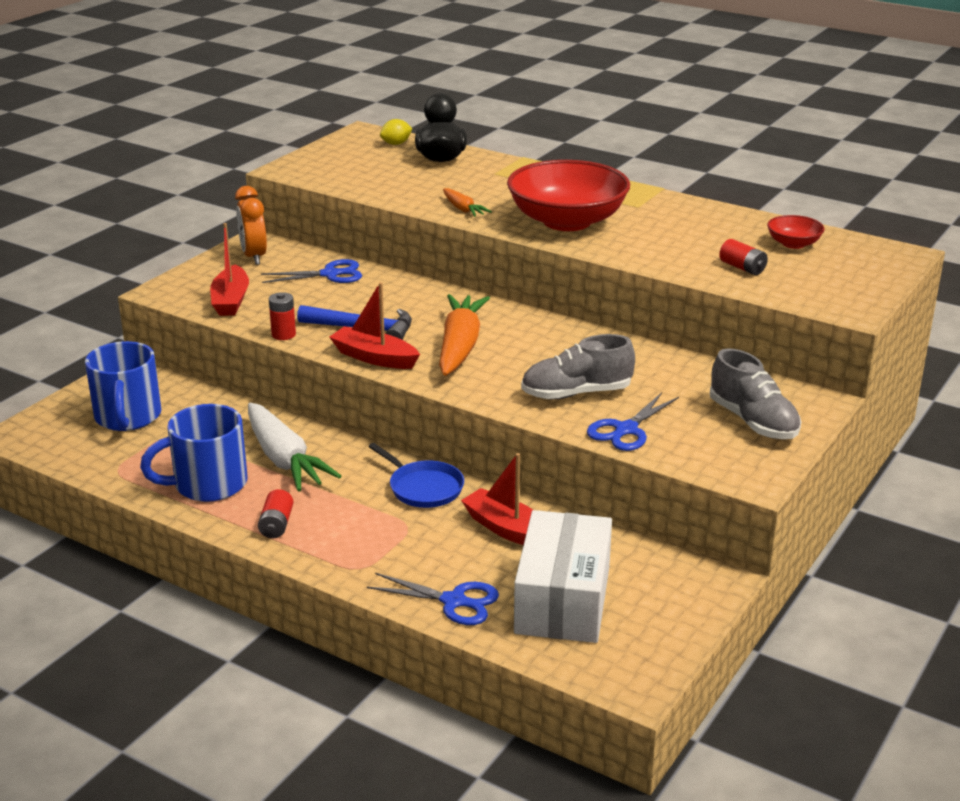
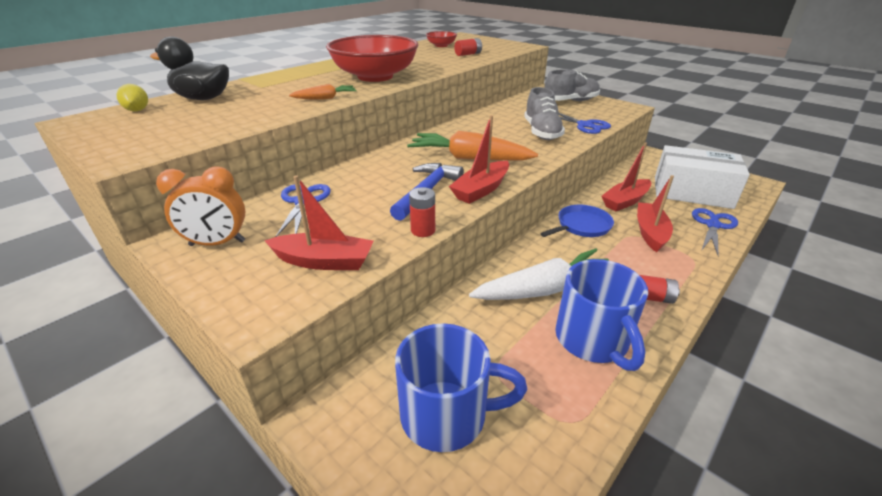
camera: 80 degrees left, 5 degrees up
none -> red boat [637,175,674,253]

